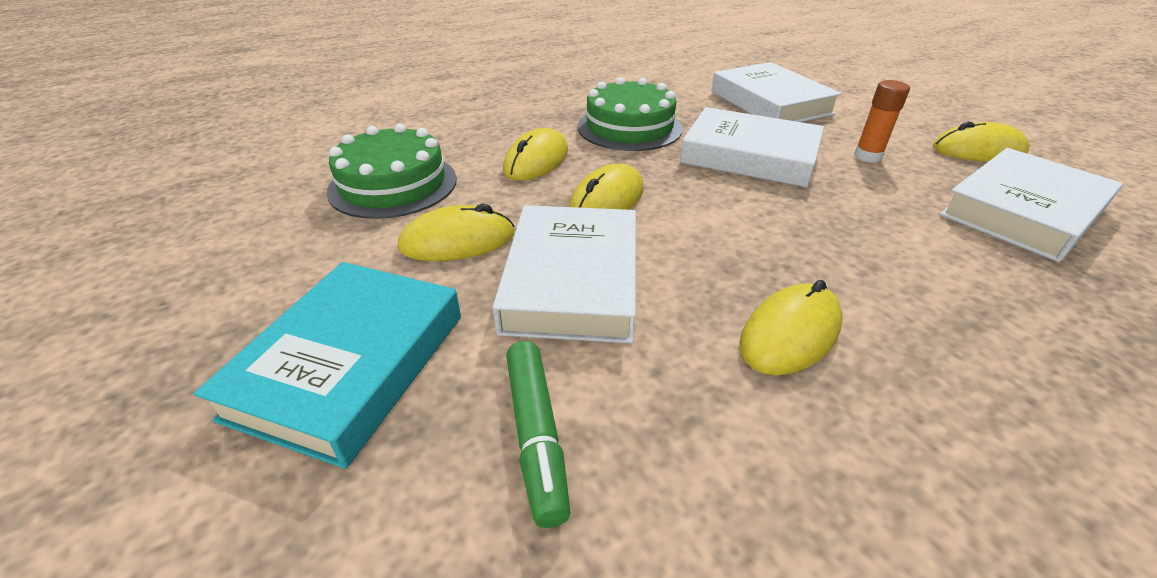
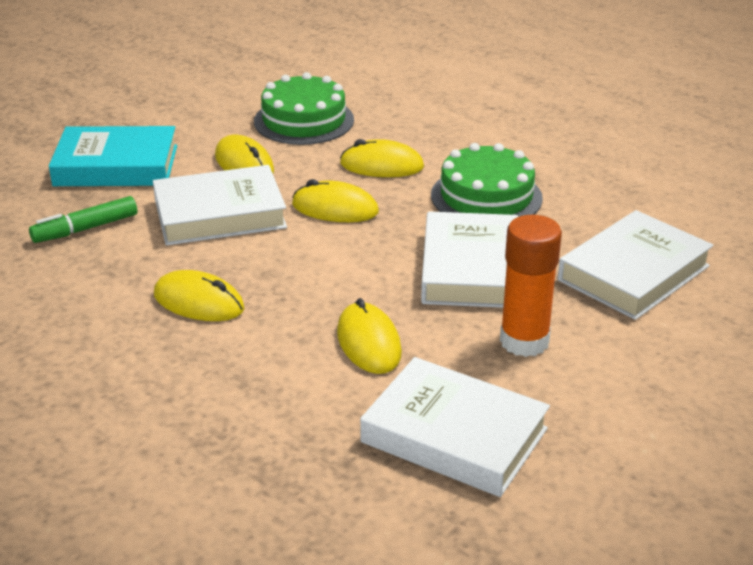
camera: 70 degrees right, 5 degrees down
orange glue stick [854,80,910,163] -> orange glue stick [500,215,562,357], size x1.63
yellow mouse [933,122,1030,162] -> yellow mouse moved to [337,298,402,374]

